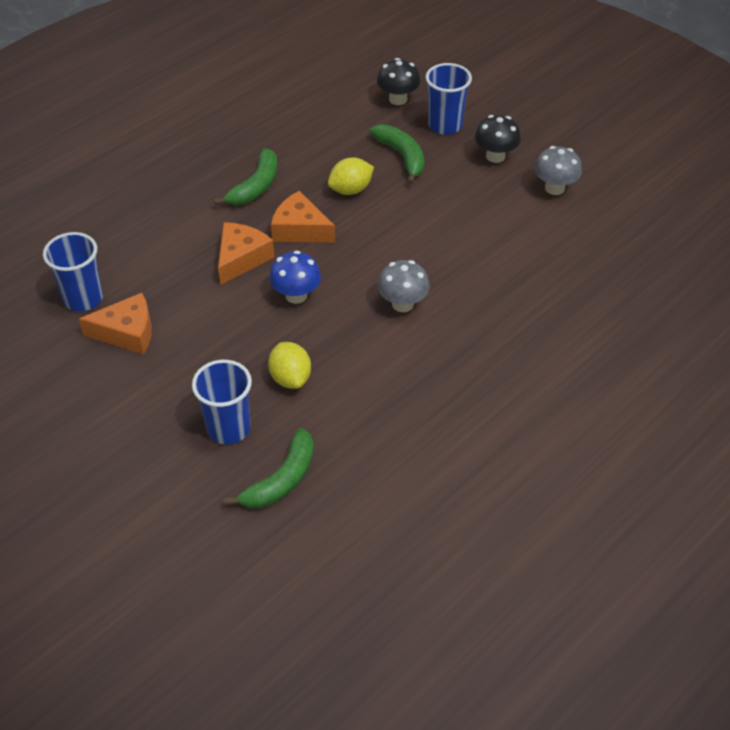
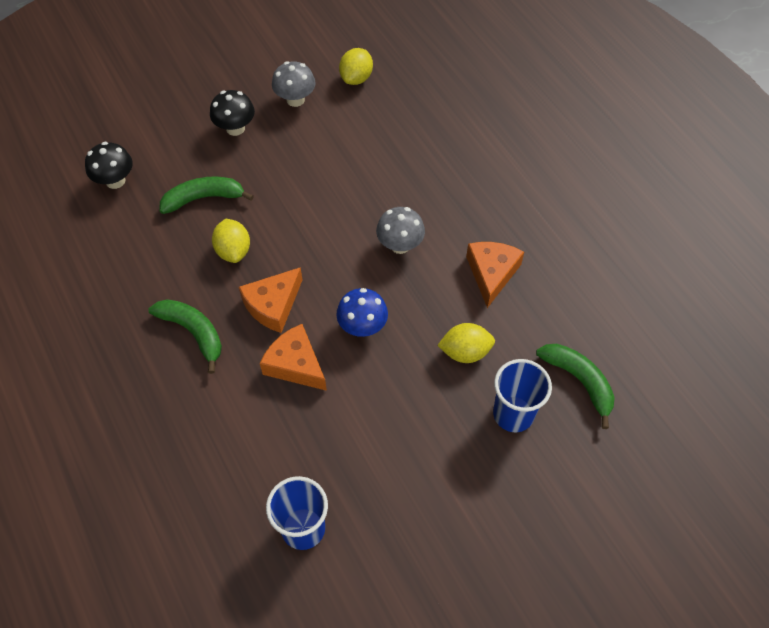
camera: 75 degrees left, 10 degrees up
orange cheese [79,293,152,354] -> orange cheese moved to [466,242,524,308]
blue cup [426,63,472,135] -> none
none -> yellow lemon [339,48,373,85]

